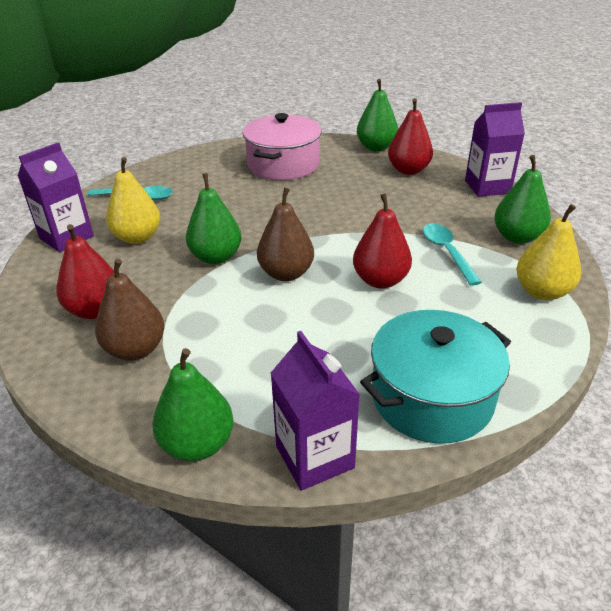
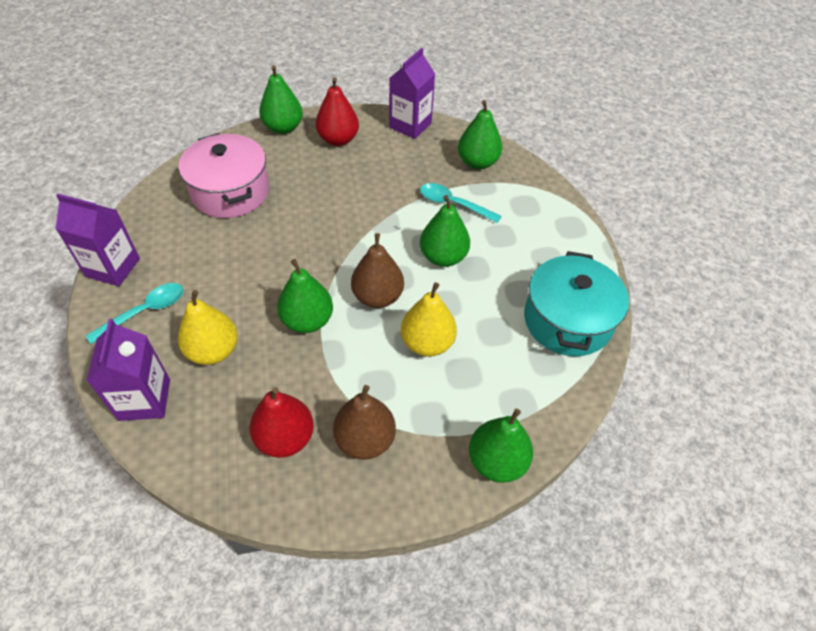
camera: 50 degrees left, 15 degrees up
purple carton [271,331,360,491] -> purple carton moved to [55,193,140,286]
red pear [353,193,412,289] -> green pear [420,195,470,267]
yellow pear [516,204,581,300] -> yellow pear moved to [401,282,457,357]

